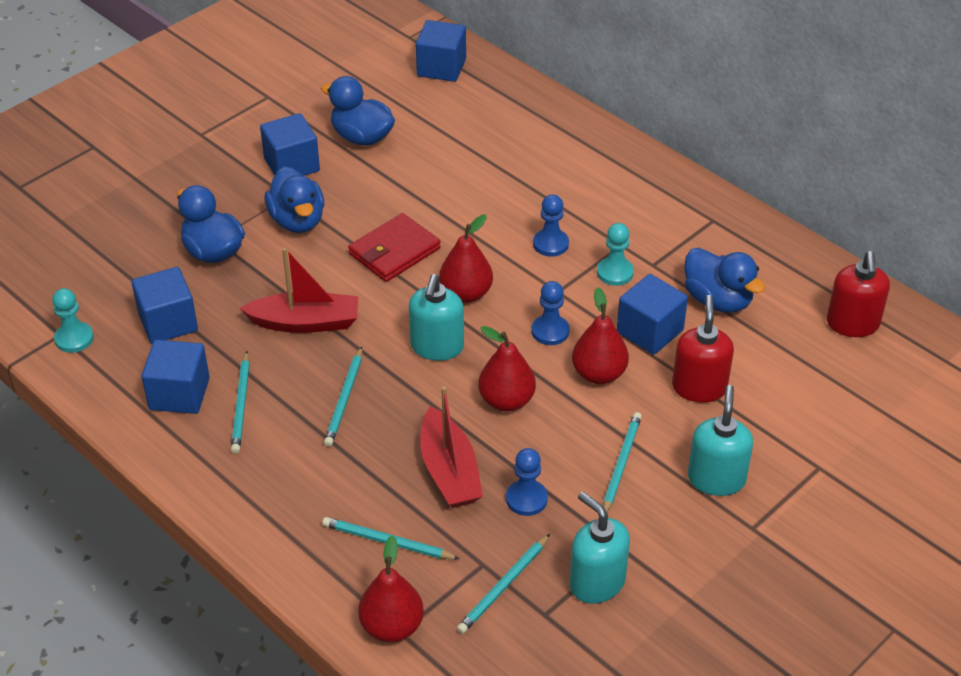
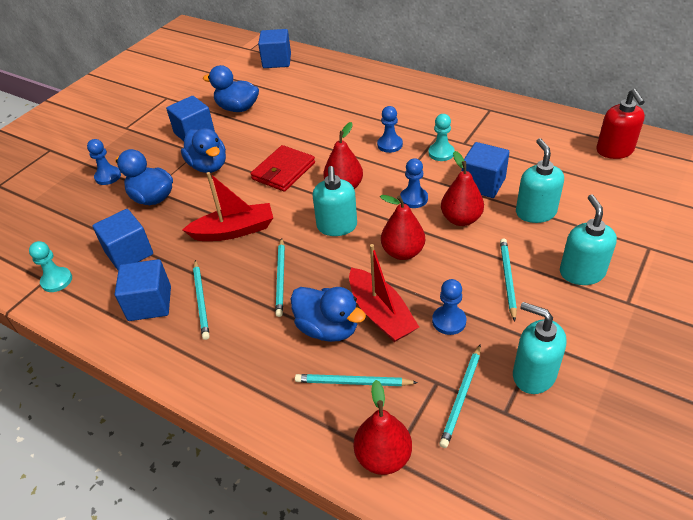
camera: 10 degrees left, 0 degrees up
red soap dispenser [672,295,734,402] -> turquoise soap dispenser [516,138,564,223]
blue duck [684,248,765,313] -> blue duck moved to [291,287,366,342]
none -> blue pawn [87,139,121,185]

